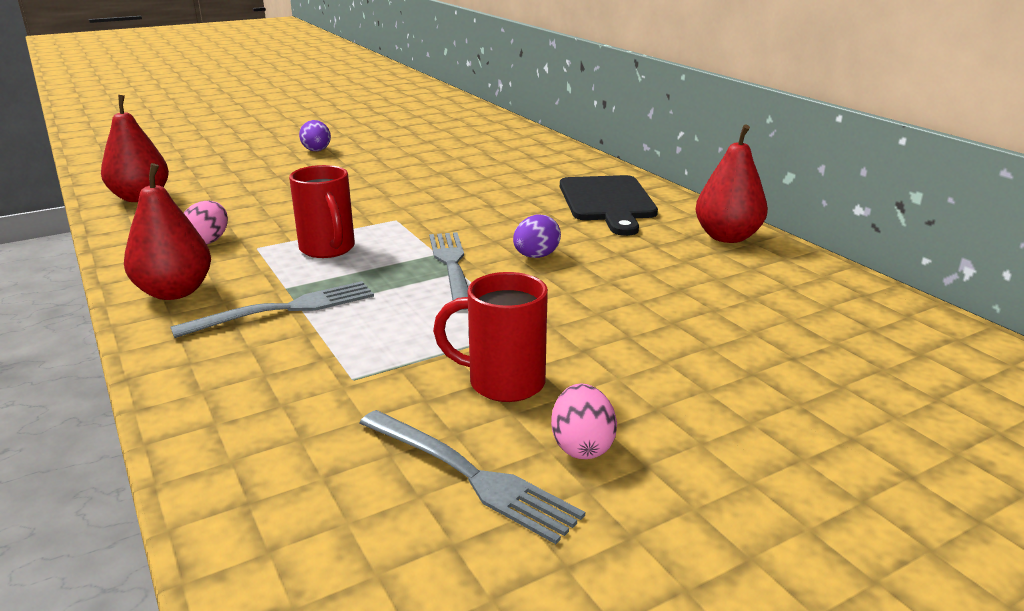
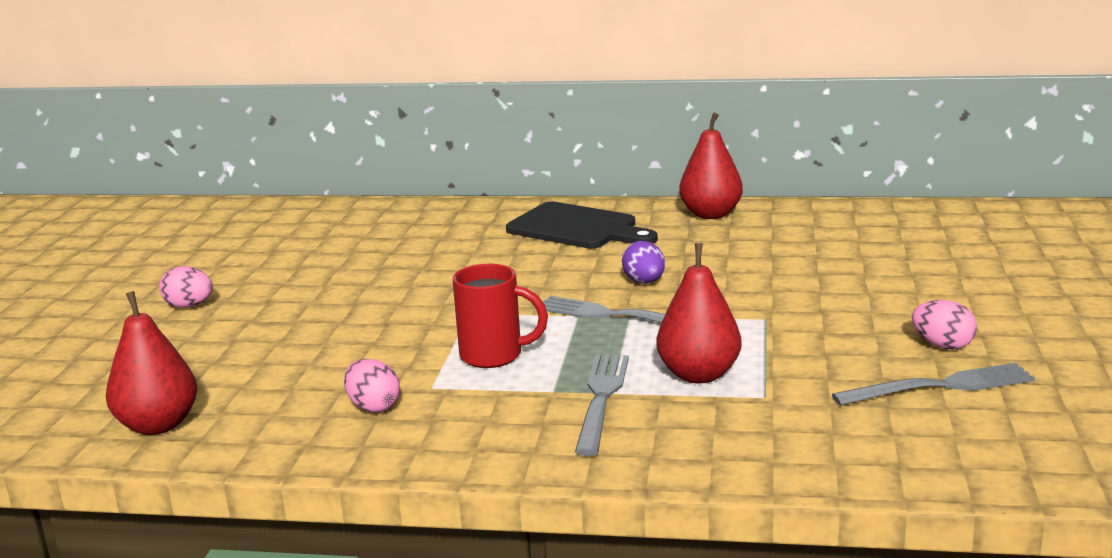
camera: 50 degrees left, 5 degrees down
red pear [124,163,211,300] -> red pear moved to [656,243,742,383]
purple egg [299,120,331,151] -> pink egg [159,266,213,308]
red mug [433,272,548,402] -> none

